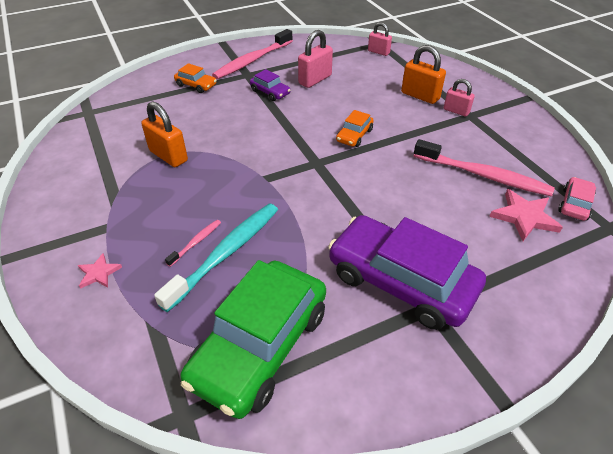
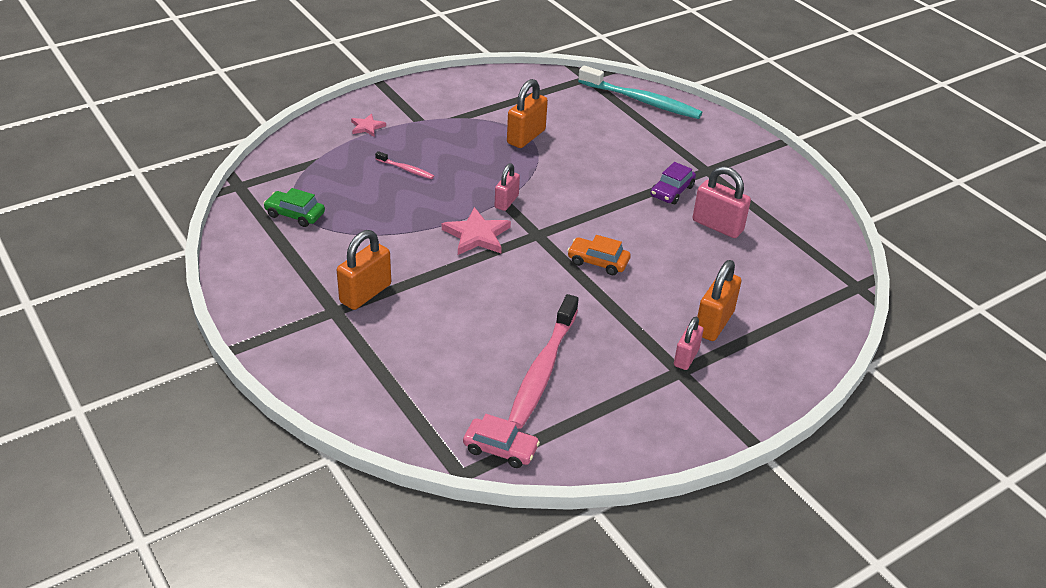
camera: 80 degrees right, 5 degrees down
turquoise toothbrush [154,204,278,312] -> turquoise toothbrush moved to [578,65,702,119]
orange car [174,63,217,93] -> none
green car [180,260,326,419] -> green car [263,188,325,227], size x0.44
pink toothbrush [212,29,293,79] -> none
purple car [328,215,486,330] -> orange padlock [337,230,391,310]
pink padlock [368,22,392,56] -> pink padlock moved to [495,163,520,211]
pink star [489,189,563,241] -> pink star moved to [442,207,511,255]

